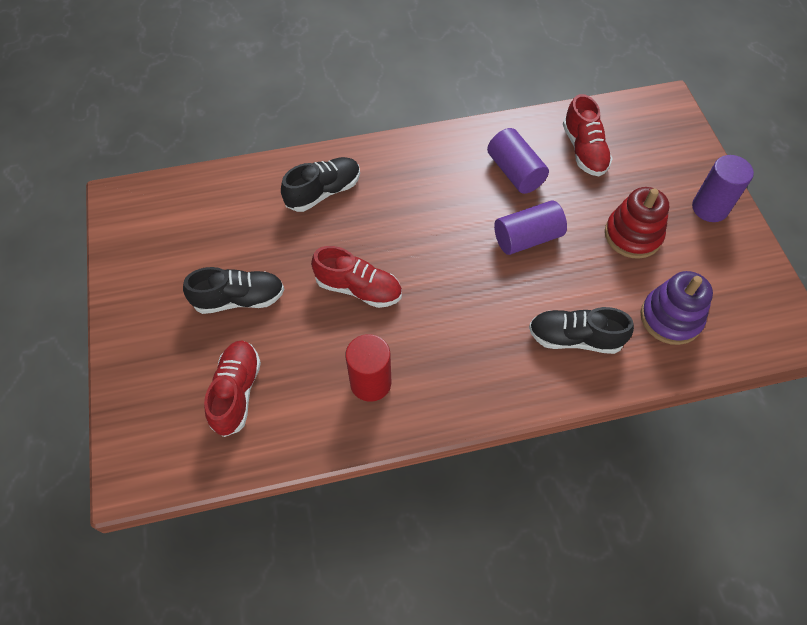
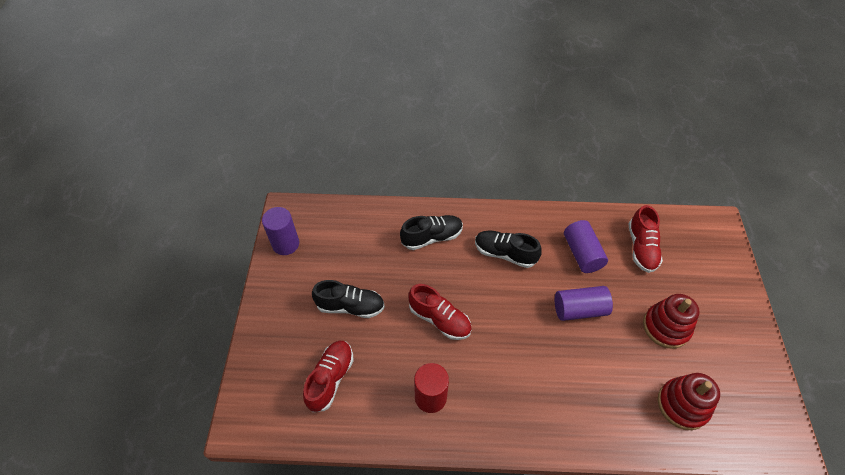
camera: 15 degrees right, 5 degrees down
black shoe [529,307,634,354] -> black shoe moved to [475,230,542,268]
purple stacking toy [640,271,713,345] -> red stacking toy [658,373,720,430]
purple cylinder [692,155,754,222] -> purple cylinder moved to [262,207,299,255]

